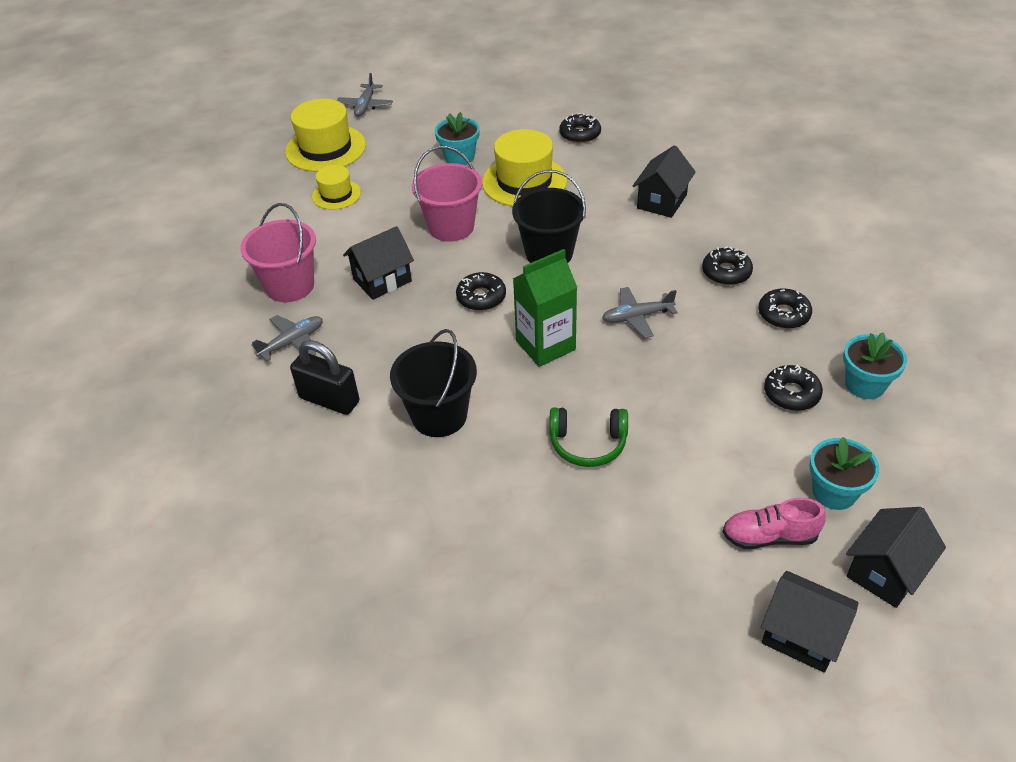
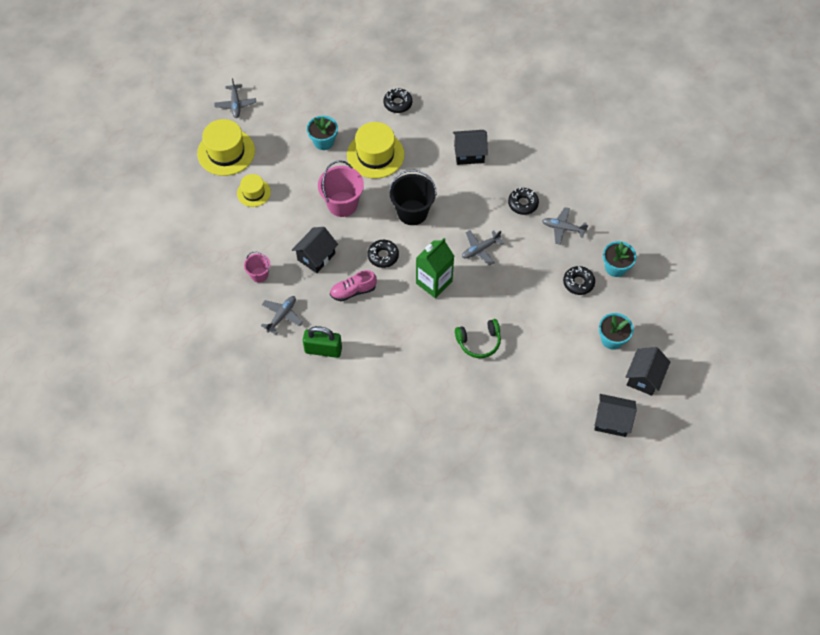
camera: 20 degrees left, 15 degrees up
pink bucket [240,203,316,302] -> pink bucket [244,251,270,283], size x0.56
black padlock [290,340,359,415] -> green padlock [303,326,342,358]
black bucket [390,329,477,437] -> none
black house [633,145,696,218] -> black house turned 75 degrees clockwise [453,130,488,165]
pink shoe [723,498,826,549] -> pink shoe moved to [330,270,377,301]
black donut [758,288,812,329] -> grey plane [542,207,588,245]

